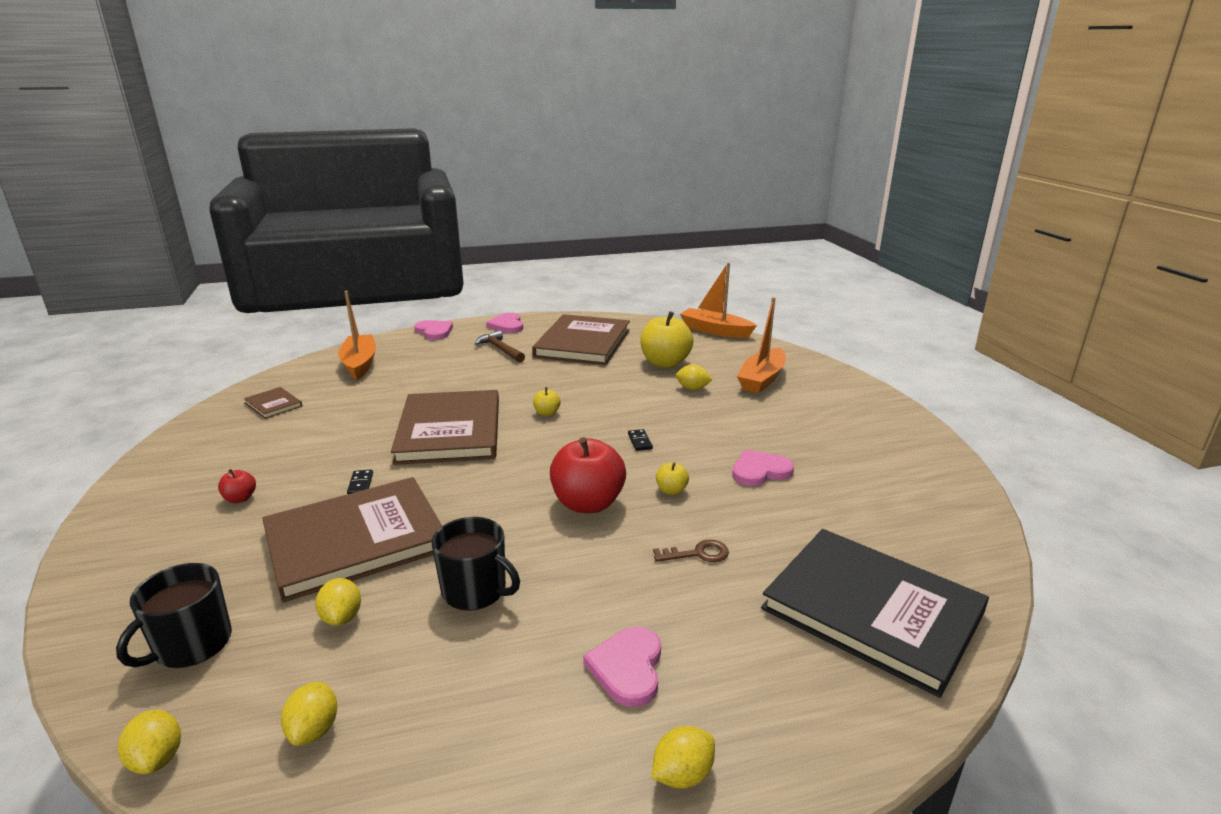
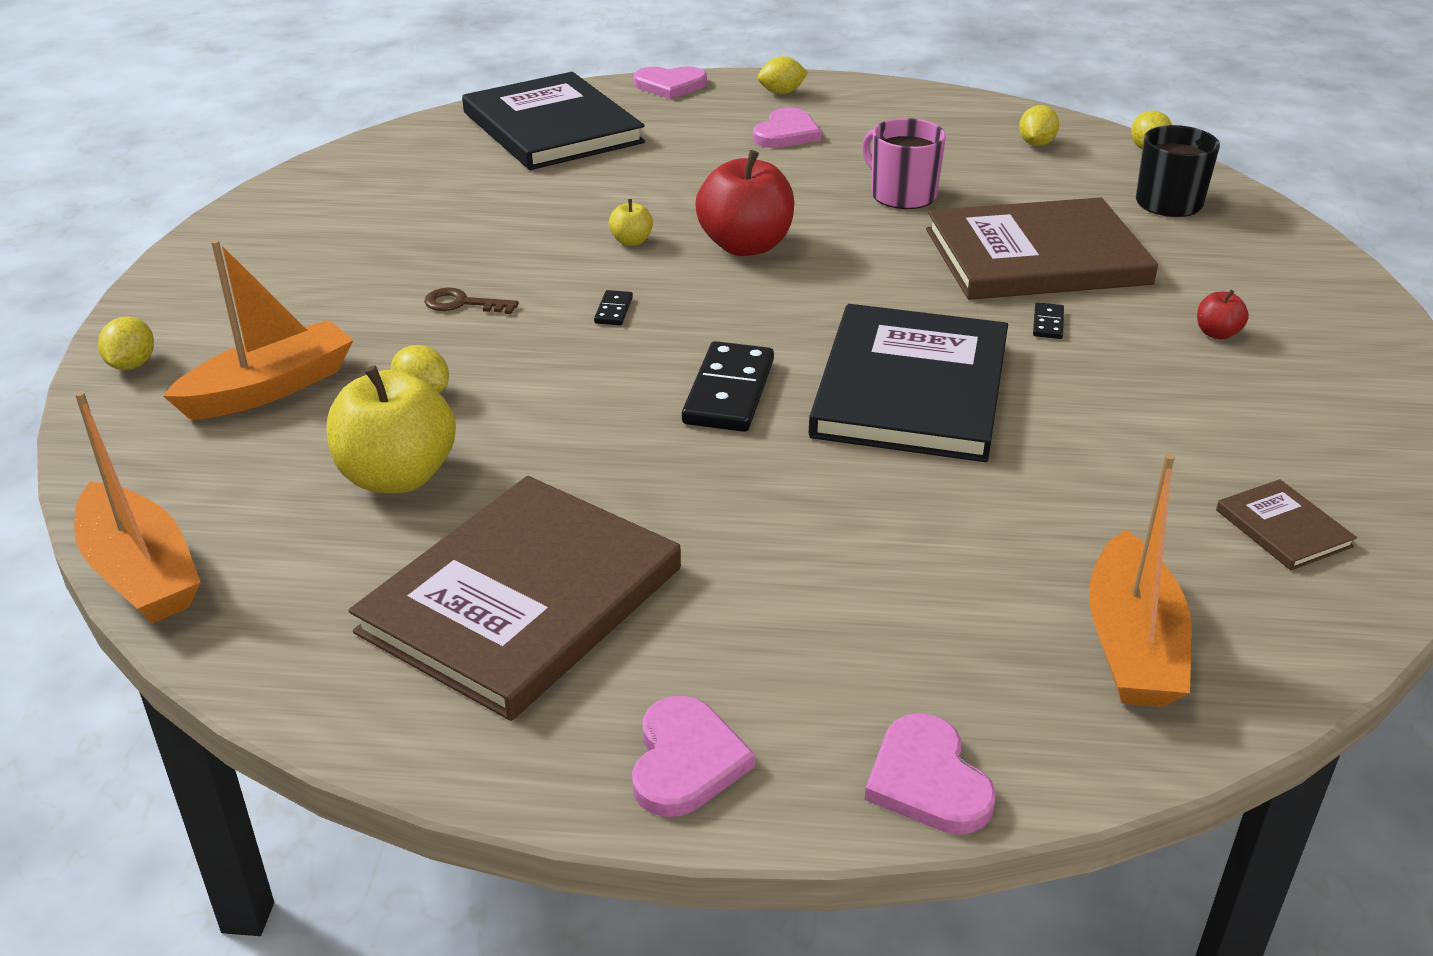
camera: 160 degrees left, 10 degrees up
yellow lemon [315,578,361,626] -> yellow lemon moved to [98,316,154,370]
brown book [391,390,499,465] -> black book [809,304,1008,462]
black mug [432,517,520,611] -> pink mug [862,118,946,209]
brown hammer [475,330,525,363] -> none
yellow apple [533,387,561,416] -> black domino [682,341,774,432]
brown key [653,540,729,562] -> brown key moved to [424,288,519,314]
pink heart [732,450,794,486] -> pink heart moved to [634,66,707,99]

